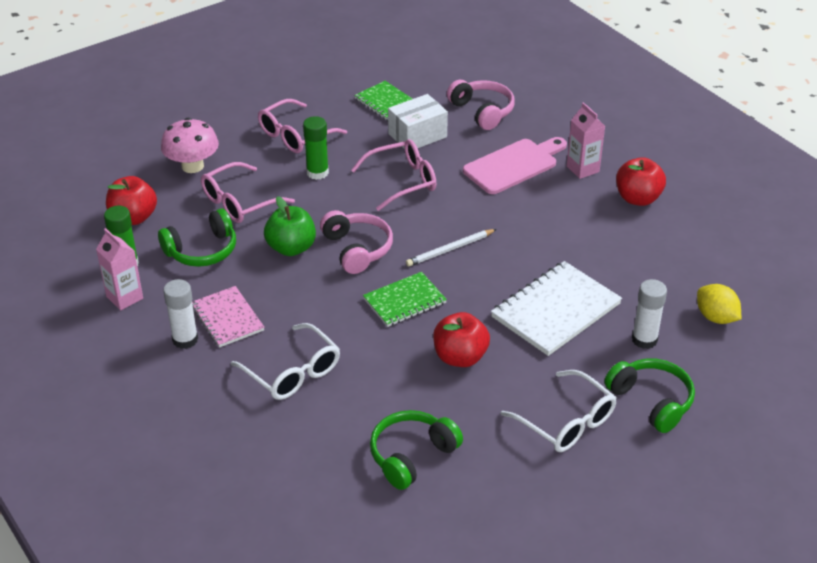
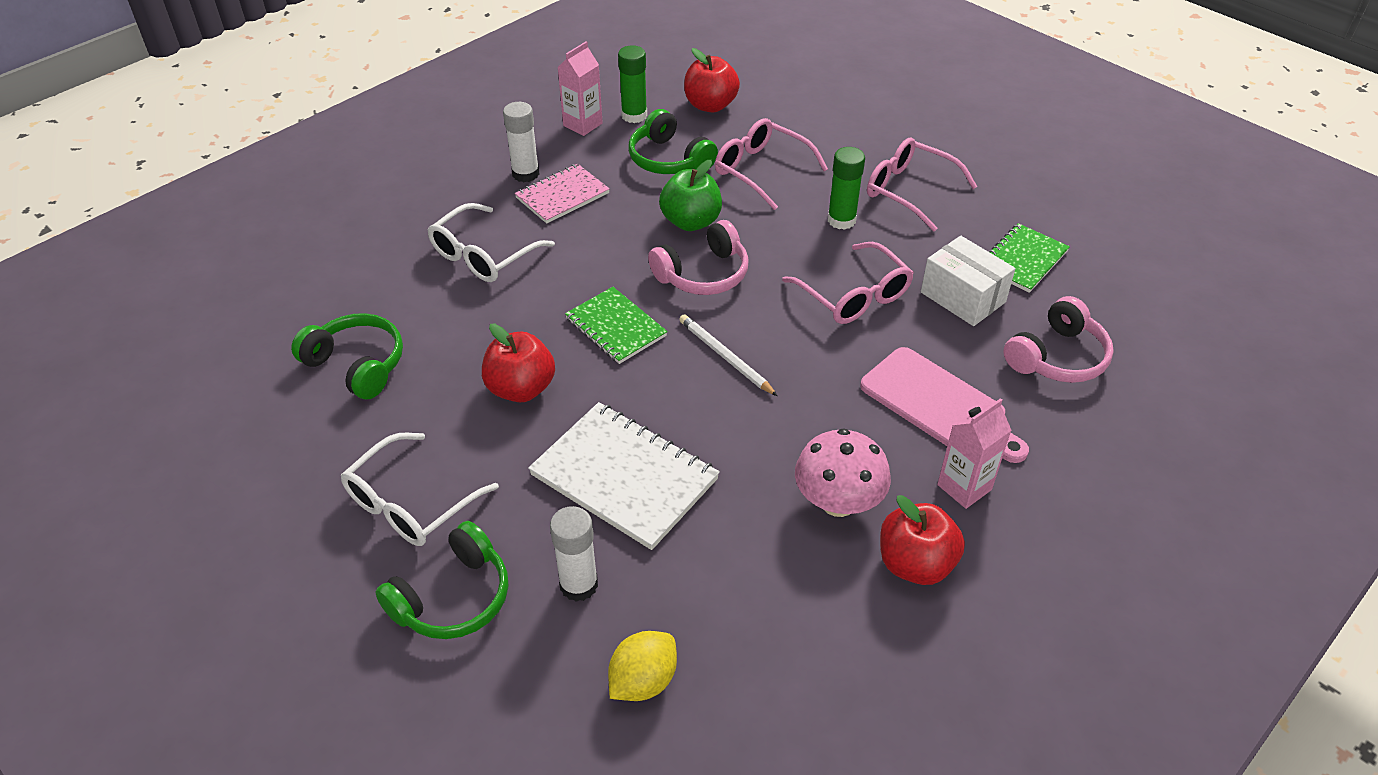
camera: 80 degrees right, 5 degrees up
pink mushroom [161,118,219,173] -> pink mushroom moved to [795,428,891,517]

